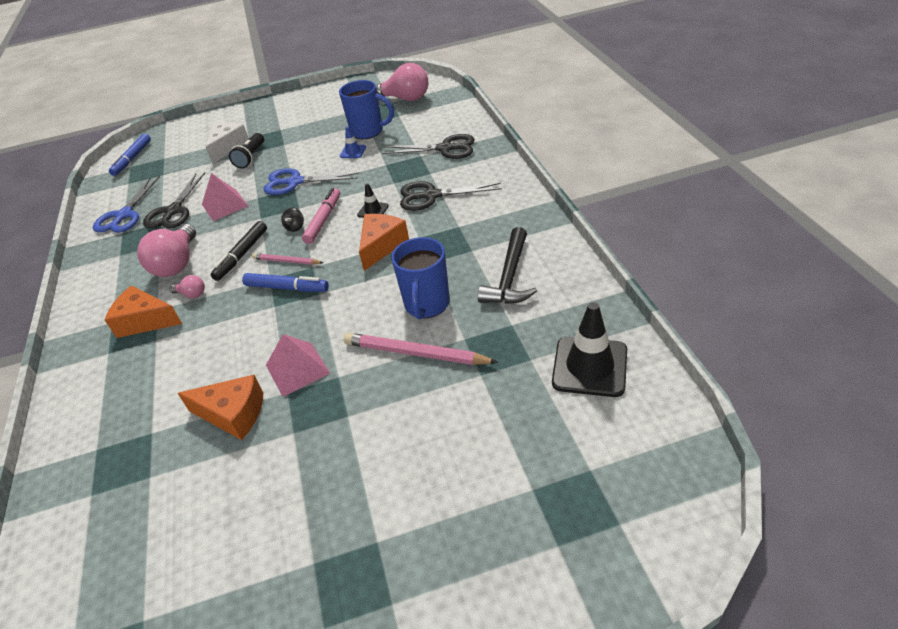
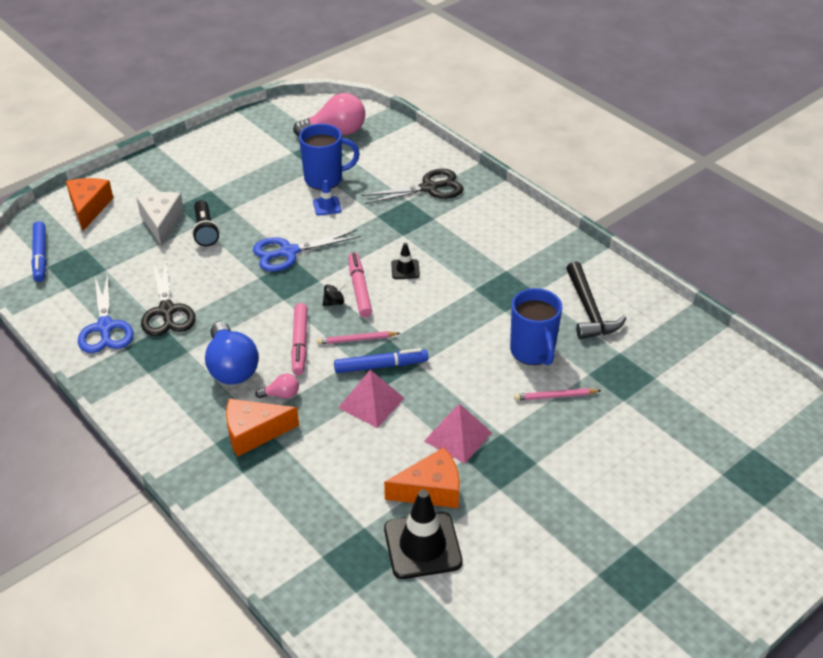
camera: 30 degrees left, 0 degrees up
pink light bulb [137,224,196,277] -> blue light bulb [205,322,259,385]
pink pyramid [202,173,248,221] -> pink pyramid moved to [338,370,404,428]
black marker [211,221,267,281] -> pink marker [291,303,308,375]
black spinning top [281,207,304,232] -> black spinning top turned 105 degrees counterclockwise [323,283,346,306]
pink pencil [343,333,498,365] -> pink pencil [514,388,601,401], size x0.58
orange cheese [359,214,409,271] -> orange cheese moved to [66,178,113,231]
black scissors [400,181,502,211] -> none
black traffic cone [552,302,627,397] -> black traffic cone moved to [384,489,463,579]

